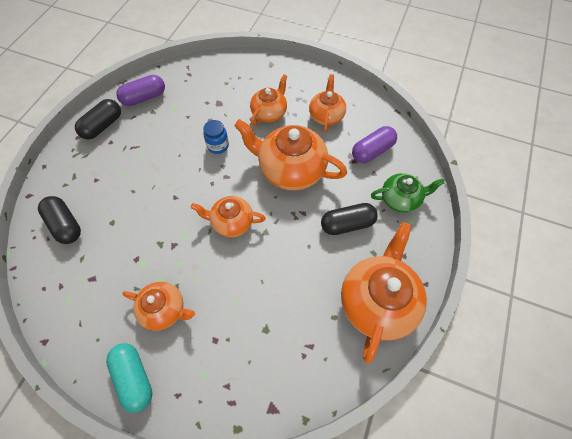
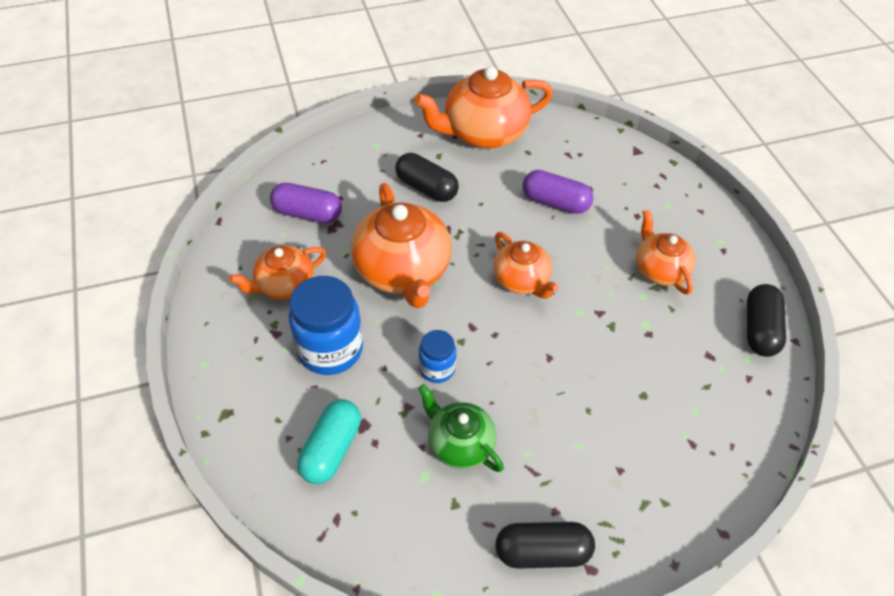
camera: 130 degrees left, 10 degrees down
black capsule [38,196,81,244] -> black capsule moved to [747,284,786,357]
turquoise capsule [106,343,152,413] -> turquoise capsule moved to [297,399,361,484]
purple capsule [116,75,165,106] -> purple capsule moved to [523,170,593,214]
orange teapot [250,75,287,126] -> blue jar [289,276,363,375]
green teapot [371,173,444,213] -> green teapot moved to [418,384,504,472]

